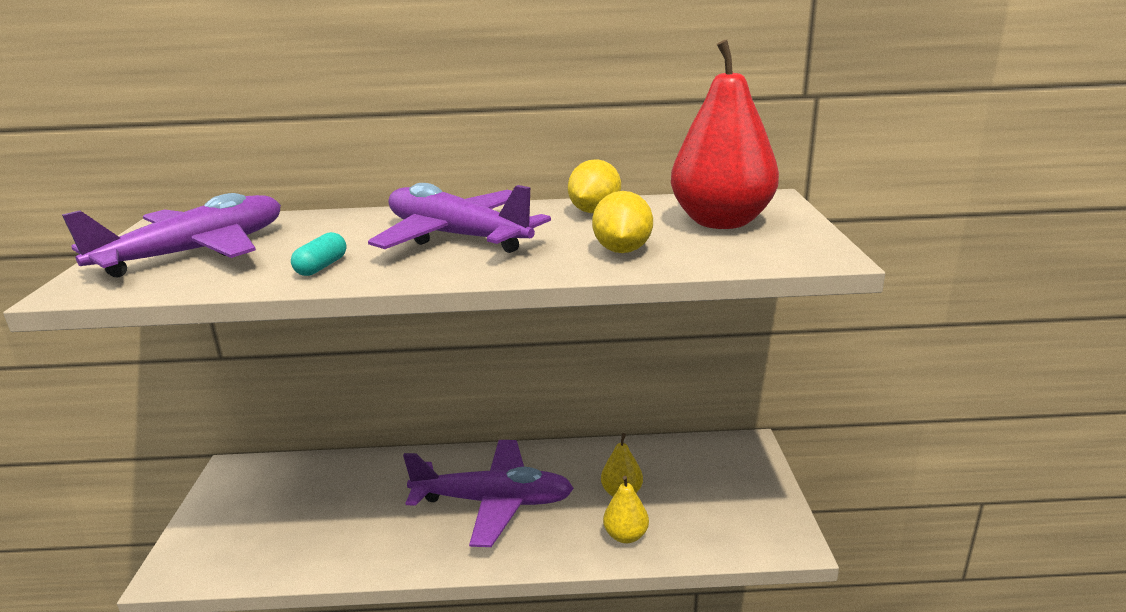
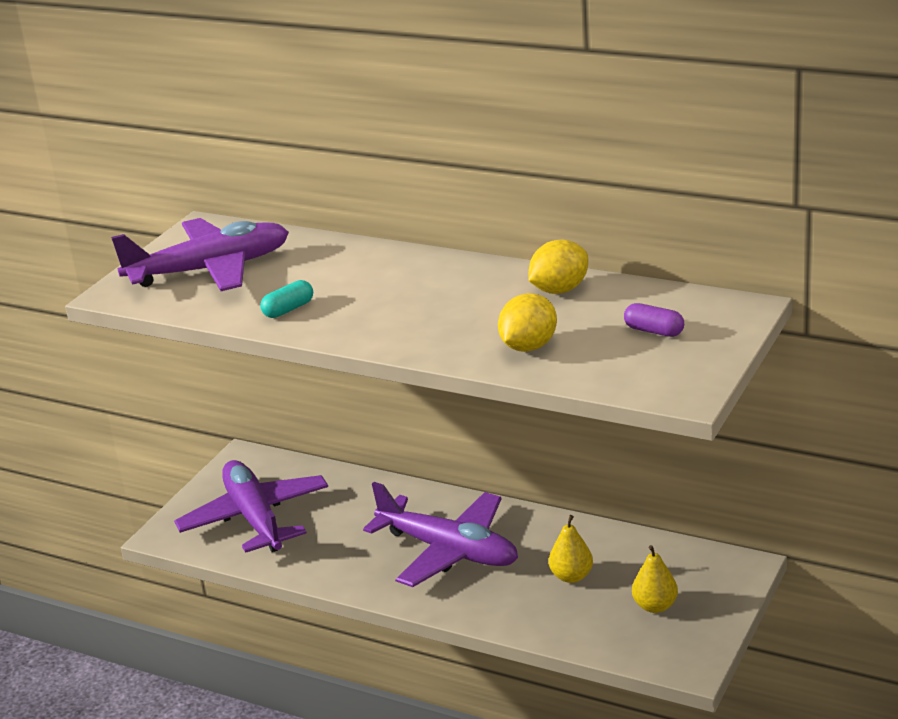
camera: 30 degrees right, 5 degrees up
purple plane [368,183,551,253] -> purple plane moved to [174,460,328,553]
yellow pear [603,476,649,543] -> yellow pear moved to [632,545,678,613]
red pear [671,39,779,229] -> purple capsule [624,303,684,337]

